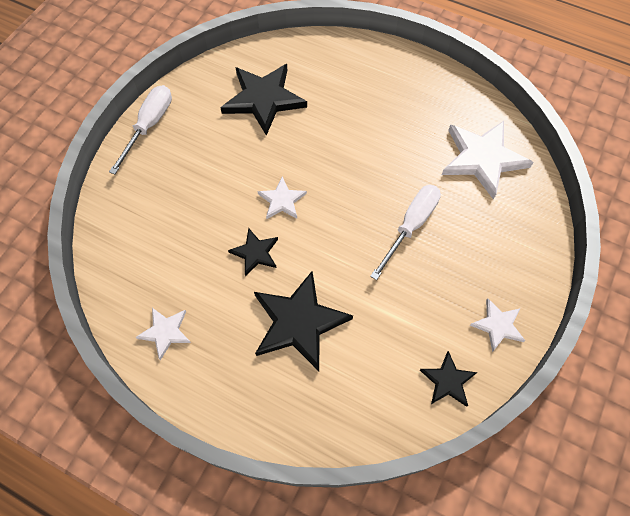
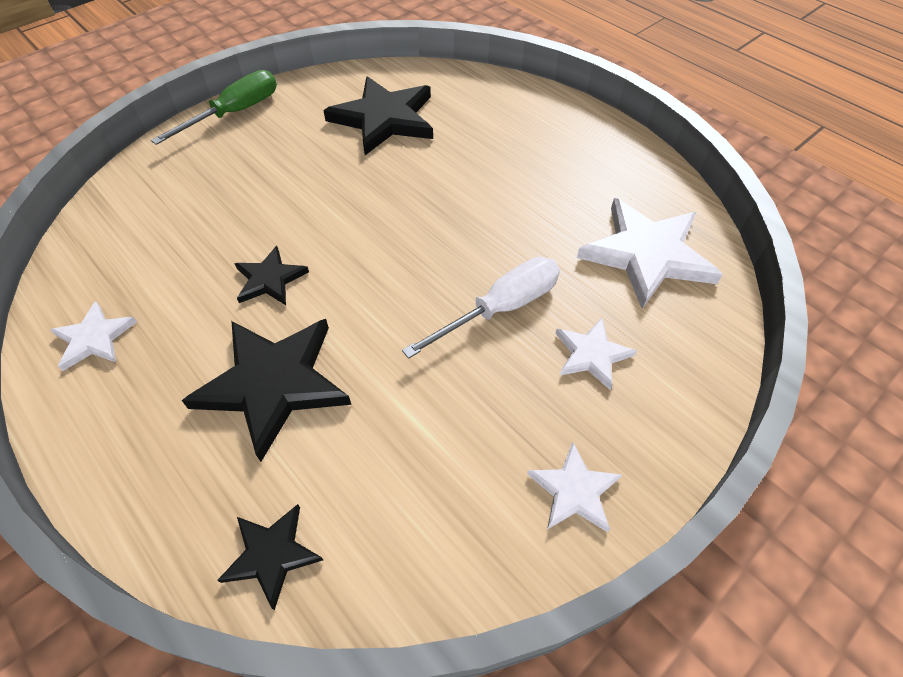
camera: 20 degrees right, 10 degrees down
white screwdriver [109,85,172,174] -> green screwdriver [151,70,277,145]
white star [257,176,307,219] -> white star moved to [555,318,637,390]
black star [420,351,477,407] -> black star moved to [217,504,323,611]

